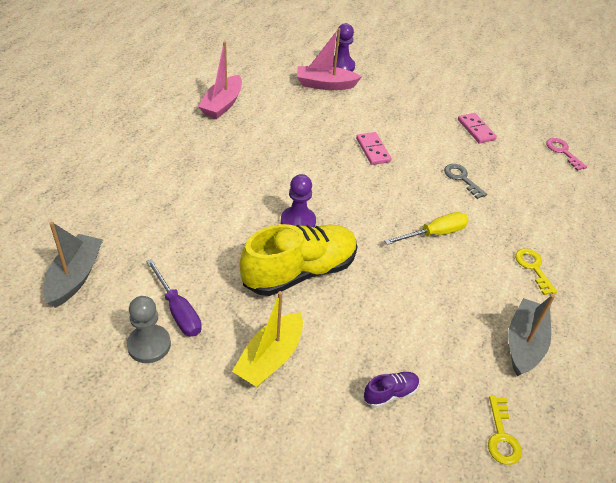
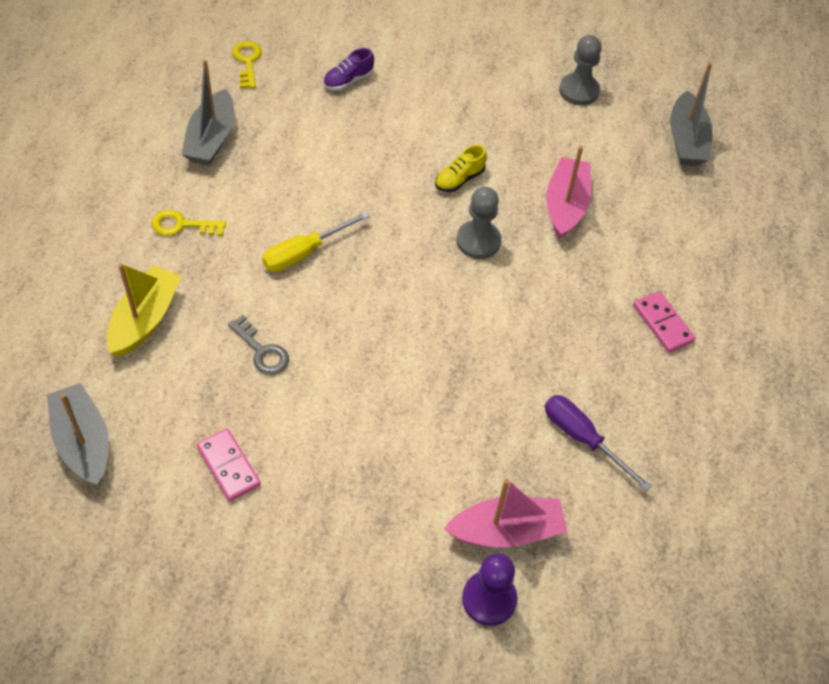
camera: 170 degrees right, 10 degrees up
purple screwdriver [146,259,202,337] -> purple screwdriver moved to [545,395,651,491]
pink boat [198,41,242,119] -> pink boat moved to [546,146,592,239]
yellow boat [232,291,303,387] -> yellow boat moved to [107,263,182,357]
yellow shoe [240,224,357,296] -> yellow shoe [435,145,487,192], size x0.42
purple pawn [281,174,316,227] -> grey pawn [456,187,501,259]
pink domino [356,132,391,165] -> pink domino moved to [633,291,695,353]
yellow key [515,248,557,295] -> yellow key turned 120 degrees clockwise [152,210,226,236]
pink key [546,138,587,171] -> grey boat [47,383,109,486]

